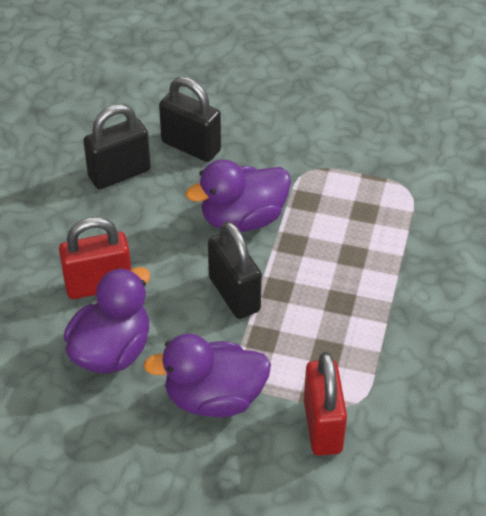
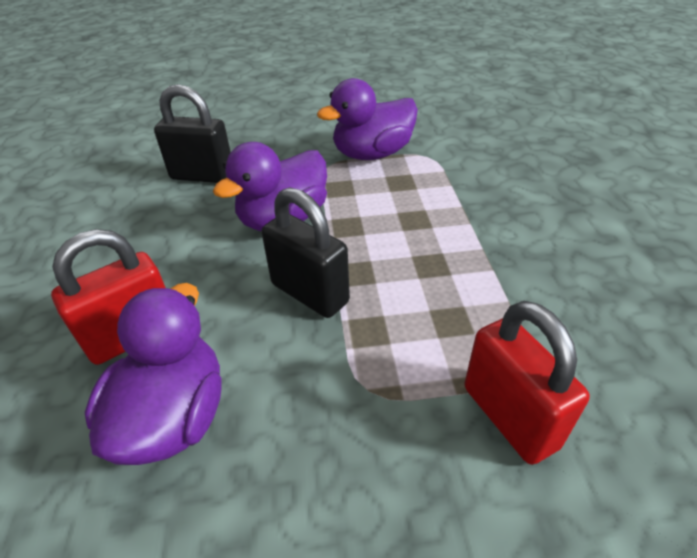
camera: 20 degrees left, 5 degrees down
black padlock [83,104,151,189] -> none
purple duck [143,334,271,417] -> purple duck moved to [317,78,418,160]

